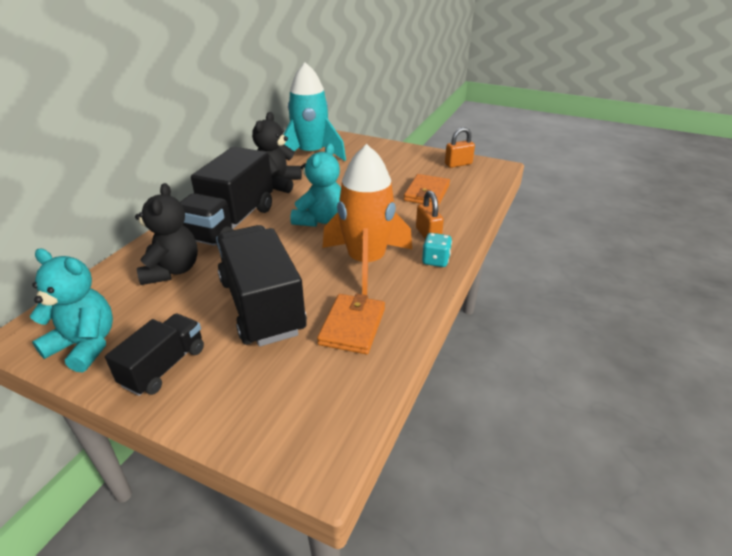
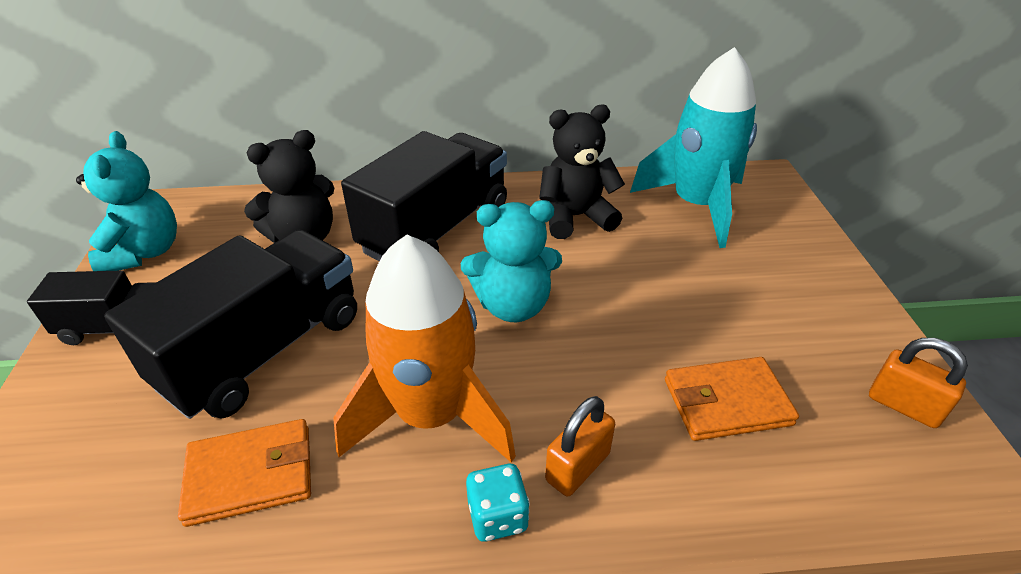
camera: 60 degrees right, 5 degrees up
black truck [180,147,273,246] -> black truck turned 135 degrees clockwise [341,131,507,261]

